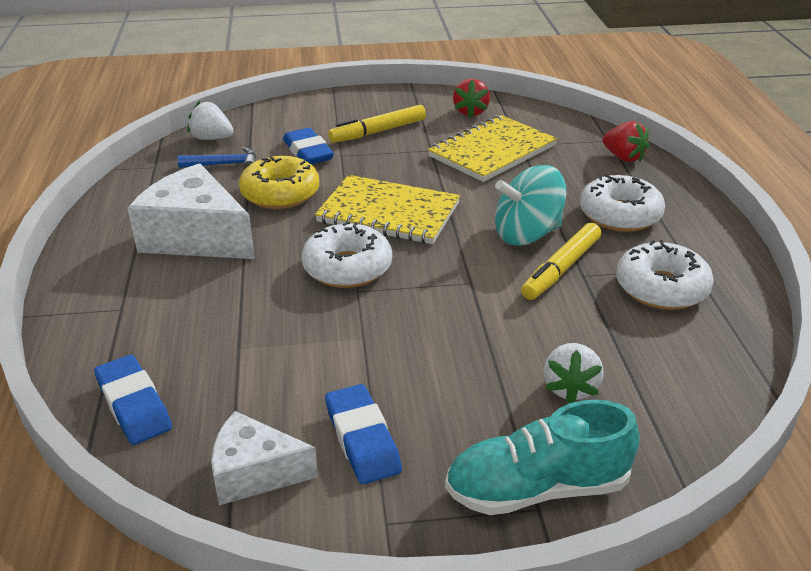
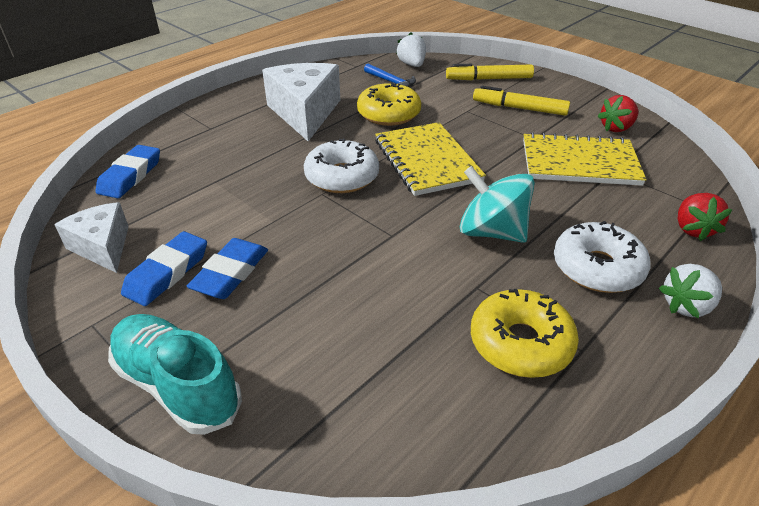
camera: 50 degrees right, 5 degrees up
blue eraser [283,128,334,165] -> blue eraser moved to [187,238,268,299]
yellow marker [521,223,601,300] -> yellow marker moved to [446,64,534,80]
white strawberry [544,343,604,403] -> white strawberry moved to [659,264,722,318]
white donut [616,240,714,310] -> yellow donut [471,289,579,378]

